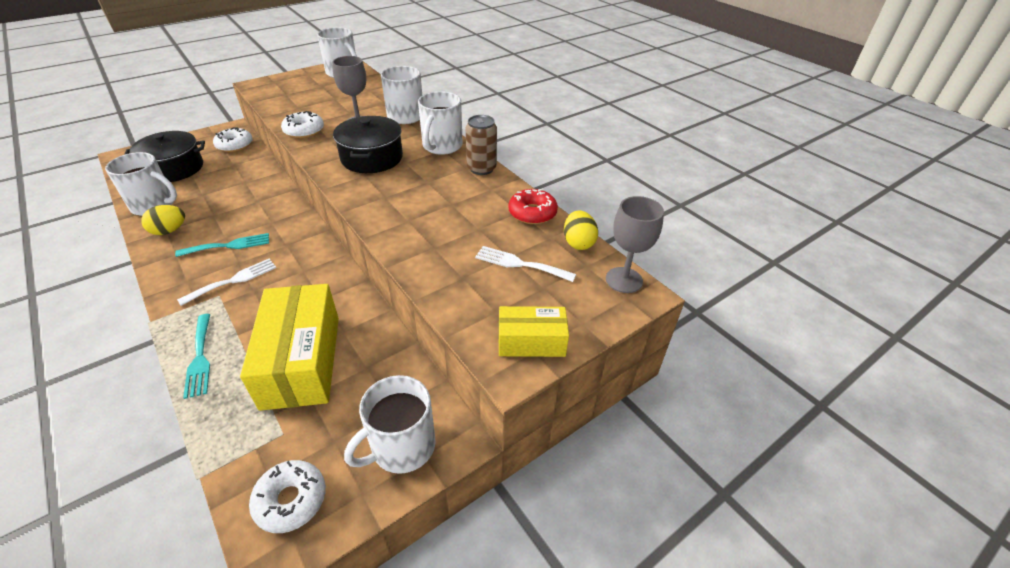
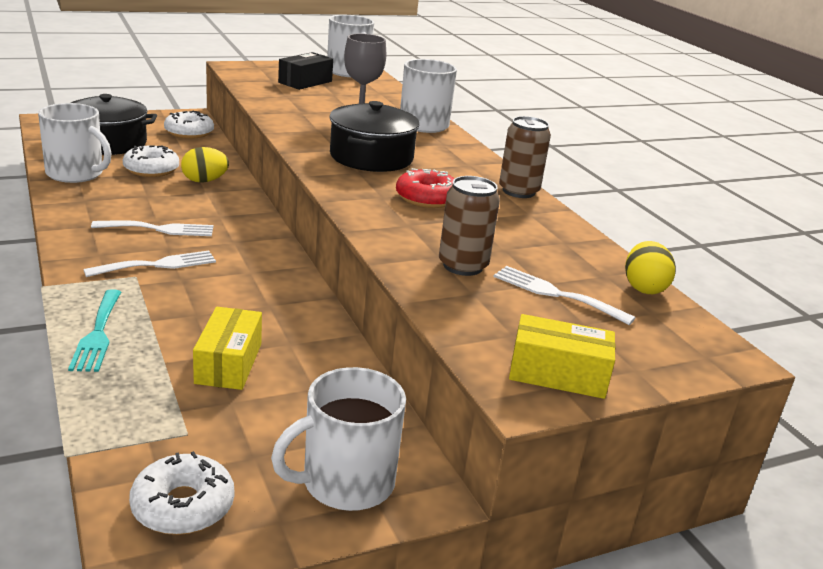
camera: 10 degrees right, 15 degrees down
yellow egg [141,205,185,235] -> yellow egg moved to [181,147,229,183]
turquoise fork [175,233,269,257] -> white fork [91,220,213,236]
yellow box [240,284,339,411] -> yellow box [193,307,262,390], size x0.54
white donut [281,111,324,138] -> white donut moved to [123,145,179,177]
white mug [418,91,463,155] -> none
red donut [508,189,558,224] -> red donut moved to [396,168,455,208]
grey goblet [606,196,664,293] -> none
none -> black box [278,52,333,90]
none -> brown can [439,176,500,276]

